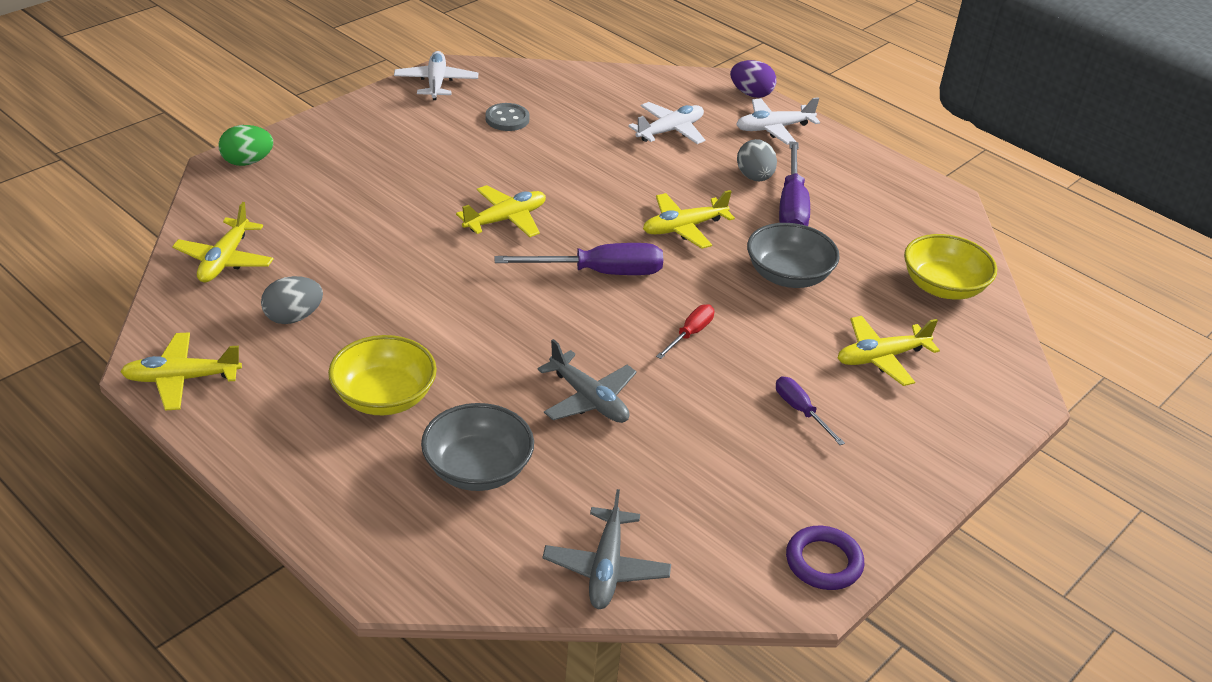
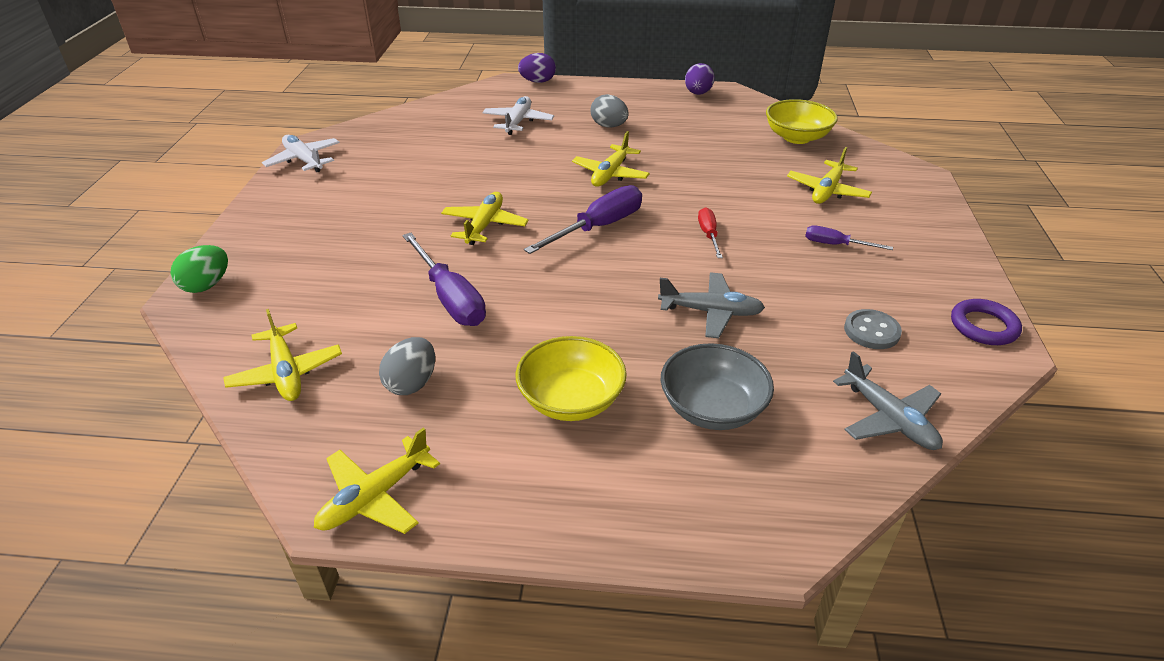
camera: 35 degrees left, 0 degrees up
grey button [485,103,530,131] -> grey button moved to [844,309,902,349]
white plane [736,97,820,145] -> none
grey bowl [747,223,840,288] -> none
purple screwdriver [779,141,810,226] -> purple screwdriver moved to [402,233,486,326]
none -> purple egg [685,63,715,95]

